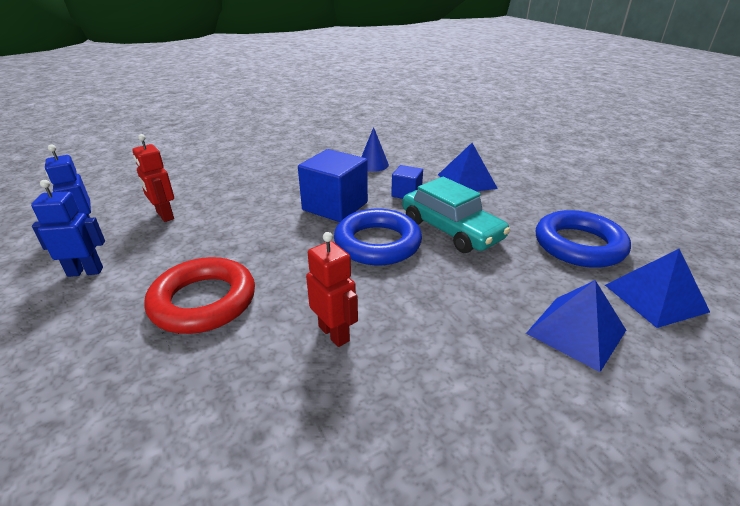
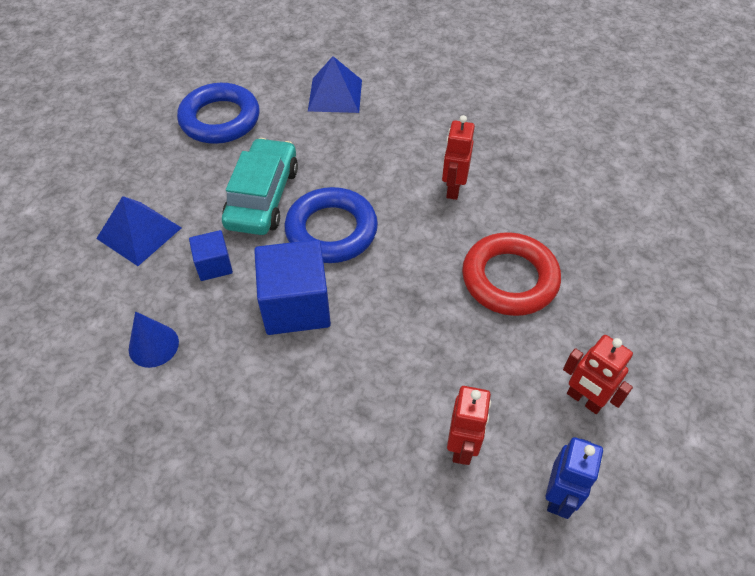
camera: 130 degrees left, 20 degrees up
blue robot [31,180,105,277] -> red robot [563,335,633,414]
blue pyramid [605,249,710,328] -> none

